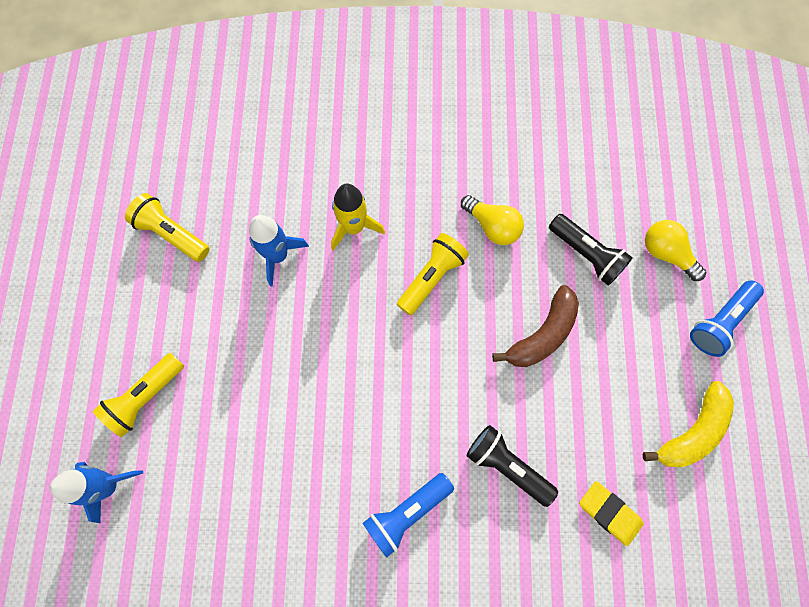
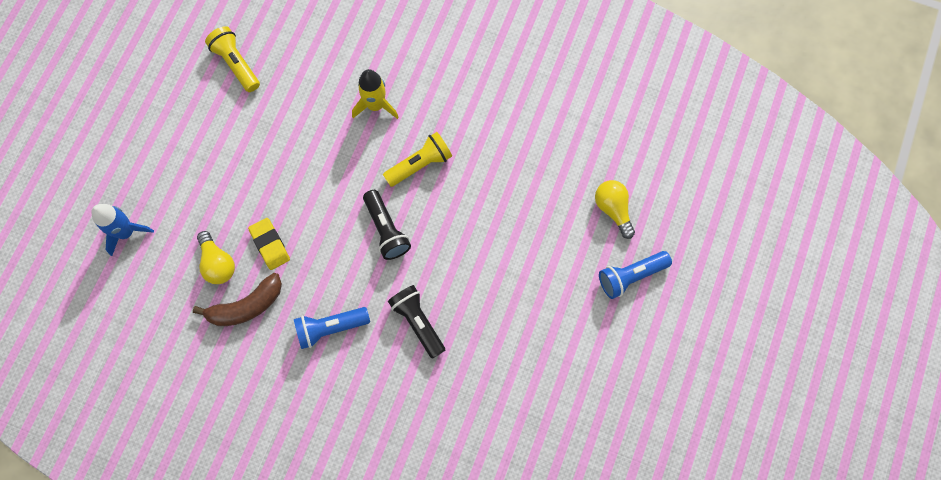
camera: 20 degrees right, 0 degrees up
yellow flashlight [93,353,184,437] -> none
blue rocket [249,215,309,286] -> none
yellow light bulb [461,195,524,245] -> yellow light bulb moved to [197,231,235,284]
brown banana [492,285,579,367] -> brown banana moved to [193,273,282,326]
black flashlight [549,214,633,286] -> black flashlight moved to [363,190,411,260]
yellow eraser [579,481,644,546] -> yellow eraser moved to [248,218,290,270]
yellow banana [642,381,734,467] -> none

